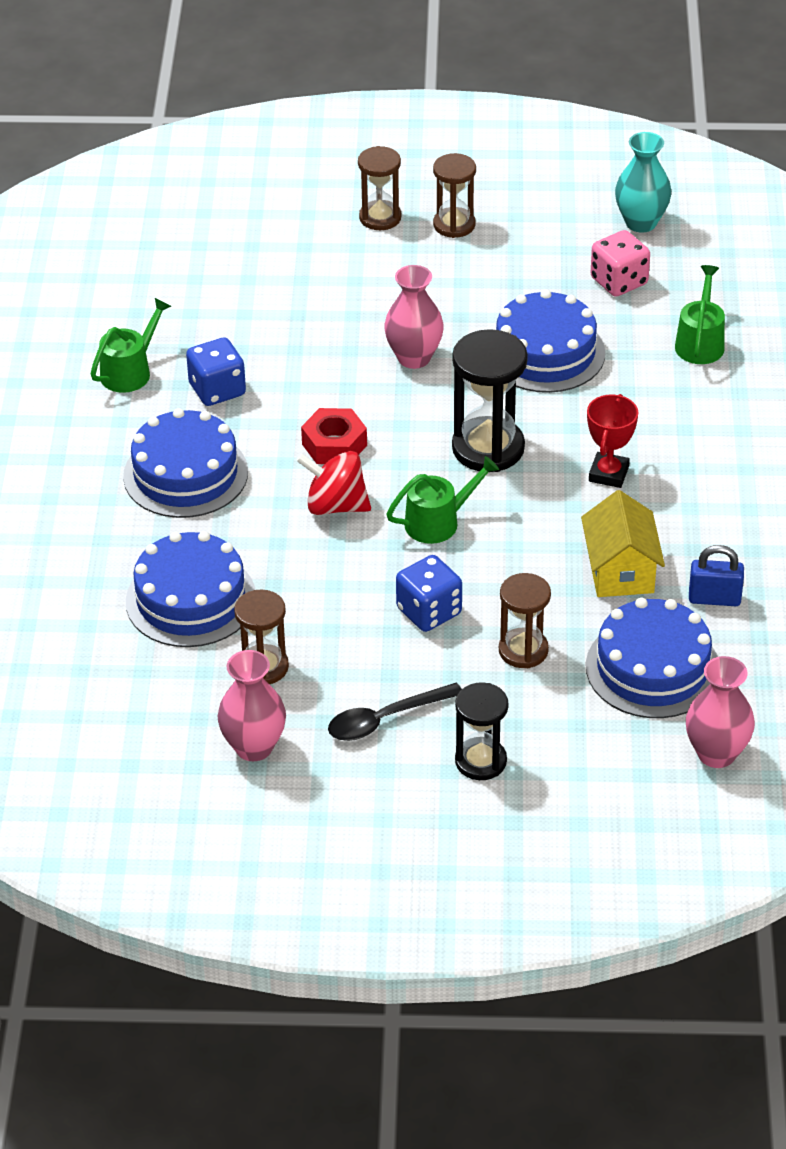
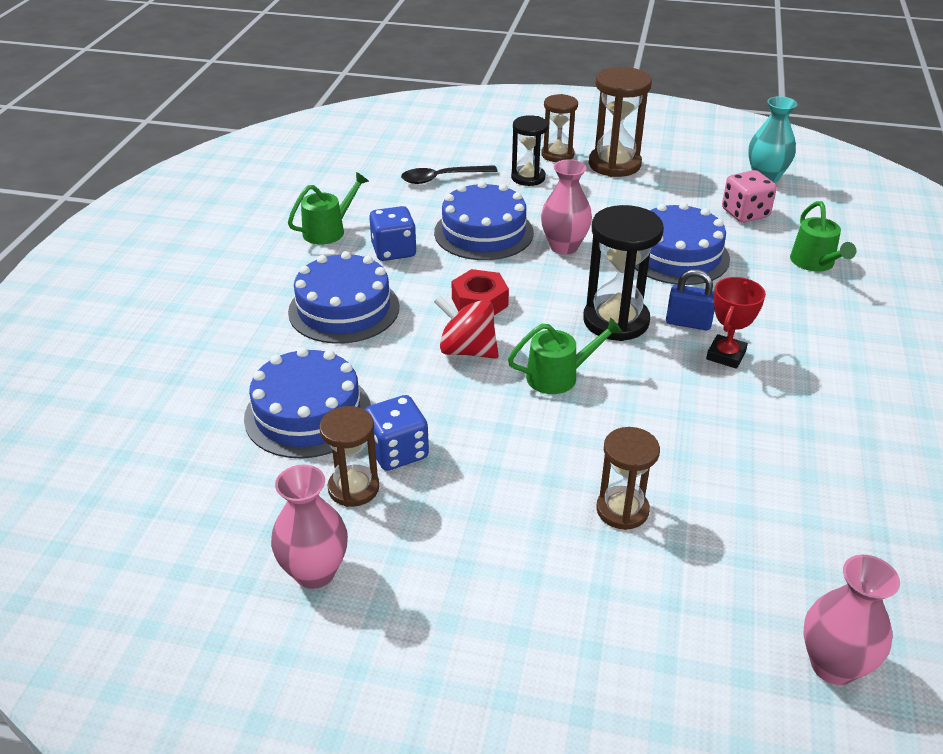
camera: 10 degrees right, 5 degrees down
black spoon [328,682,462,741] -> black spoon moved to [401,165,497,184]
blue dice [396,555,462,632] -> blue dice moved to [365,395,429,471]
brown hourglass [433,153,476,238] -> brown hourglass [589,67,652,177], size x1.57
black hourglass [455,682,508,780] -> black hourglass moved to [511,115,548,186]
yellow house [581,490,665,597] -> none
blue cake [586,597,718,718] -> blue cake moved to [434,181,534,260]
green watering can [675,265,725,364] -> green watering can turned 150 degrees clockwise [790,201,856,272]
blue padlock [689,545,744,606] -> blue padlock moved to [666,269,715,330]

